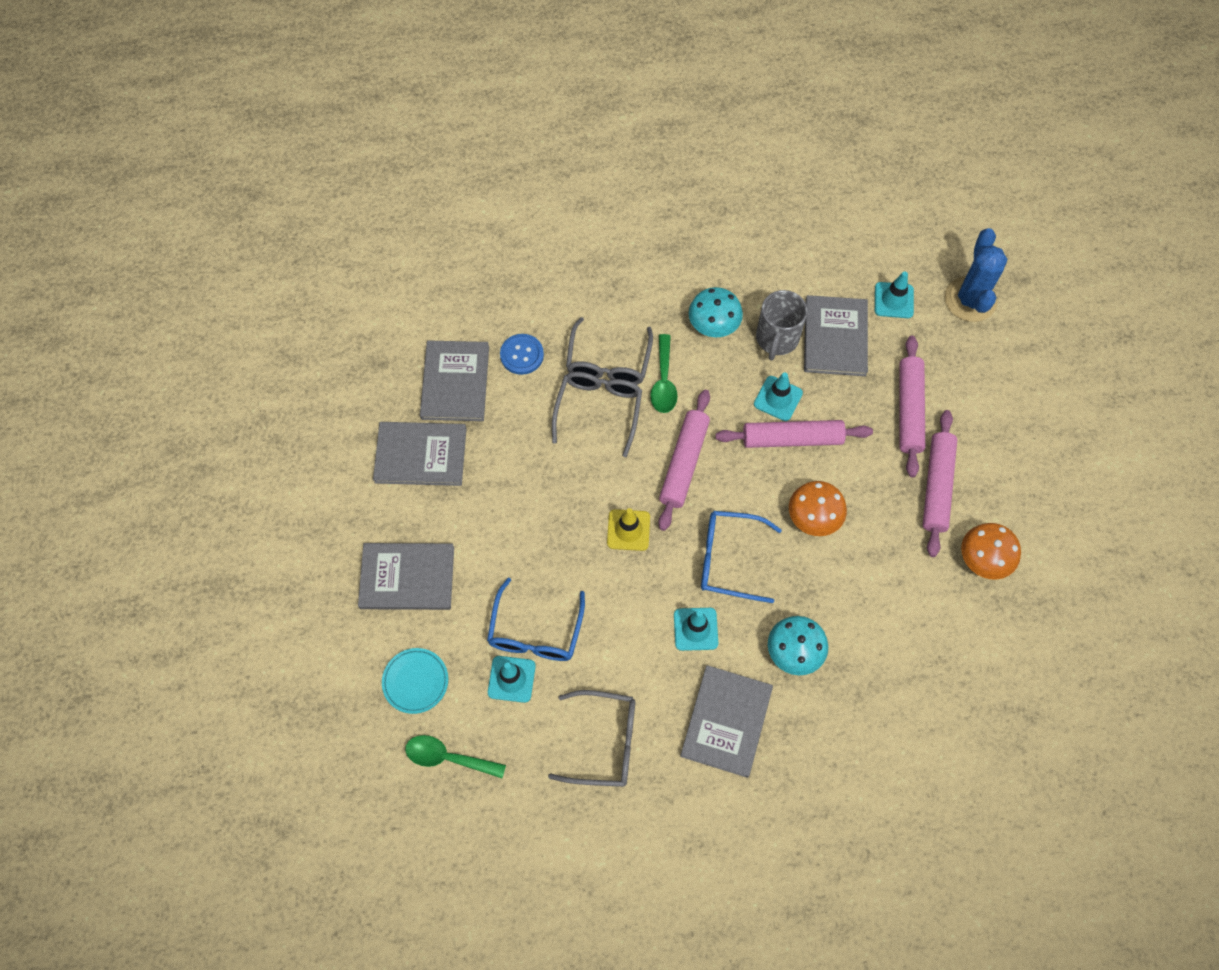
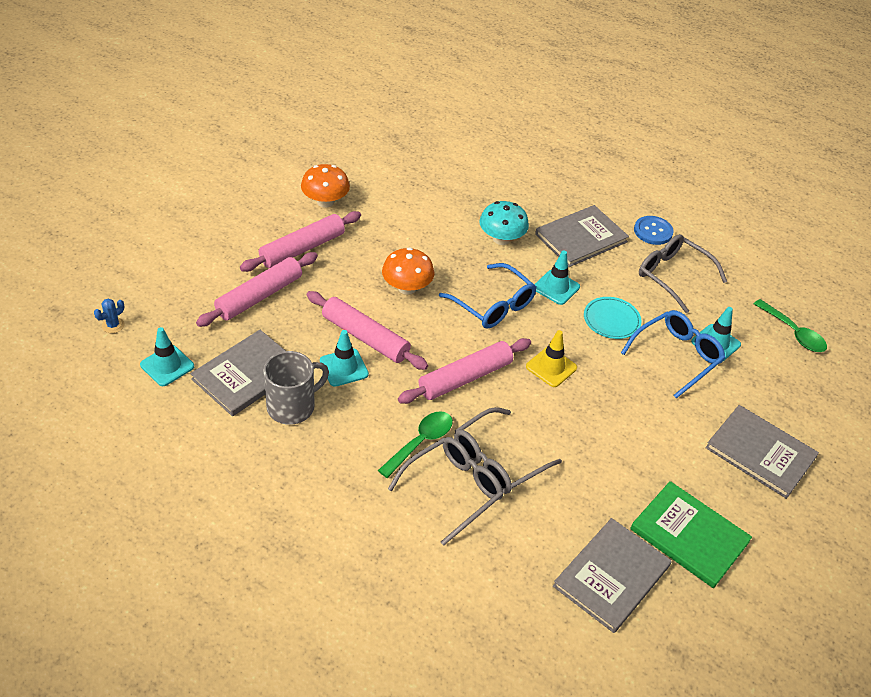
camera: 145 degrees left, 20 degrees down
grey book [373,422,467,486] -> green book [630,481,752,588]
turquoise plate [382,648,448,714] -> turquoise plate moved to [584,297,642,339]
blue button [500,334,544,375] -> blue button moved to [634,216,673,245]
turquoise mushroom [689,287,743,337] -> none
blue cactus [945,228,1007,322] -> blue cactus [94,298,125,333], size x0.40

